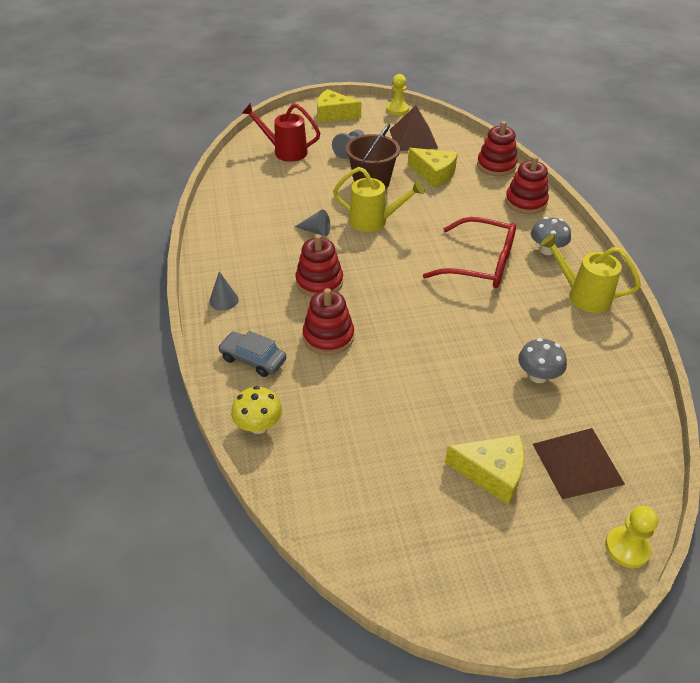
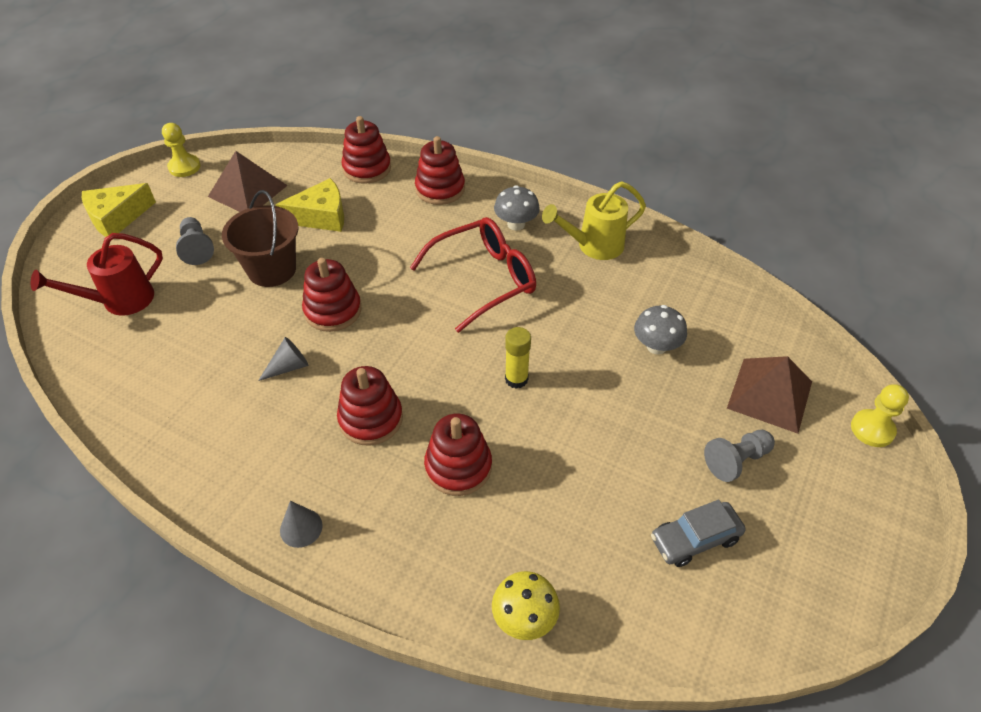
camera: 50 degrees left, 5 degrees up
grey car [218,331,286,377] -> grey car moved to [651,500,746,567]
yellow watering can [333,167,425,232] -> red stacking toy [302,258,362,332]
yellow cheese [445,435,525,505] -> grey pawn [704,430,775,482]
none -> yellow glue stick [505,327,531,389]

